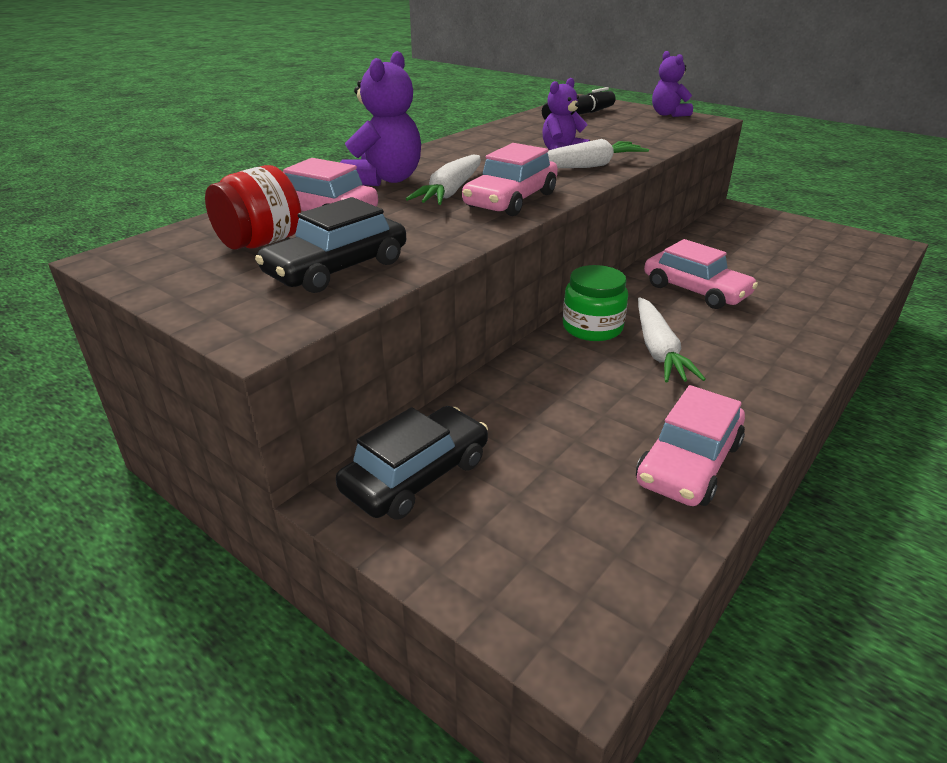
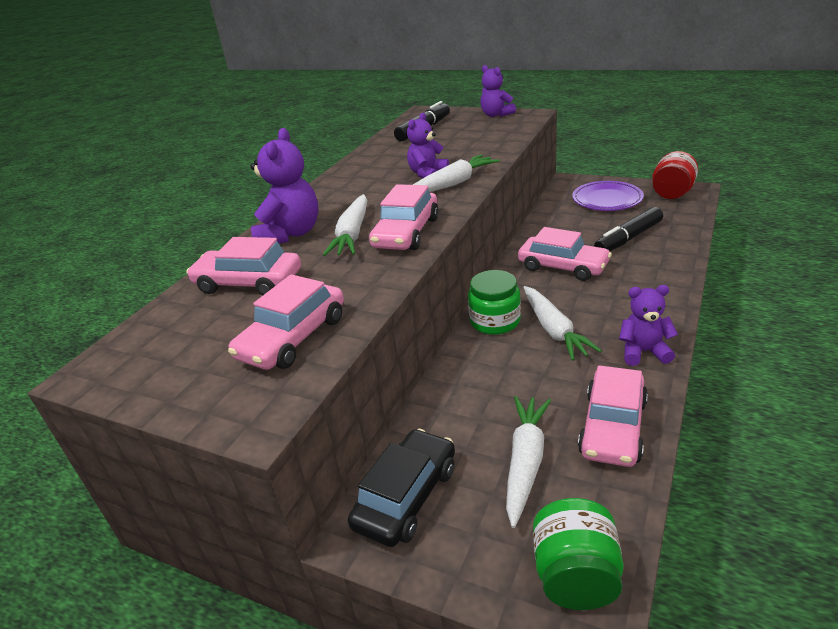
camera: 10 degrees left, 0 degrees up
red jar [205,165,301,250] -> red jar moved to [652,151,698,199]
black car [255,197,406,293] -> pink car [228,274,344,370]
none -> white carrot [506,396,551,528]
none -> green jar [533,498,624,610]
none -> purple plate [572,181,644,211]
none -> black marker [594,207,663,251]
none -> purple teddy bear [619,285,678,366]

